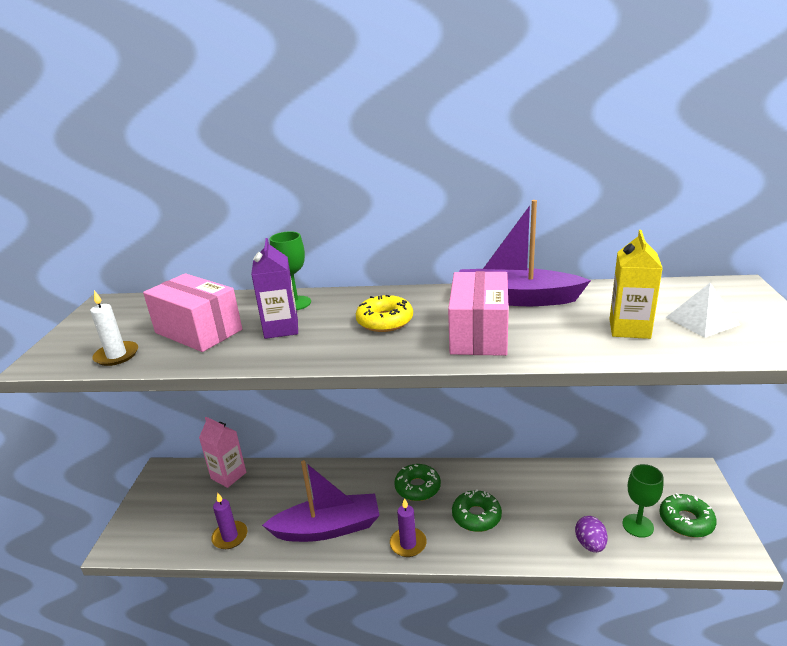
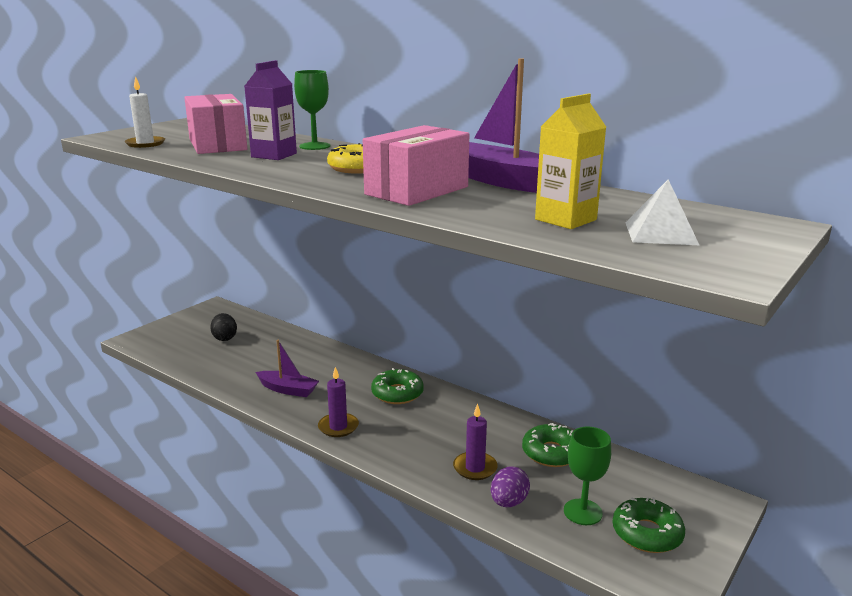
camera: 30 degrees right, 5 degrees down
pink carton [199,417,246,488] -> none
purple candle [211,493,247,549] -> purple candle moved to [453,404,498,480]
purple boat [262,460,380,542] -> purple boat [256,340,319,397], size x0.57
green donut [452,489,502,532] -> green donut moved to [522,423,573,467]
none -> black egg [210,313,237,341]

